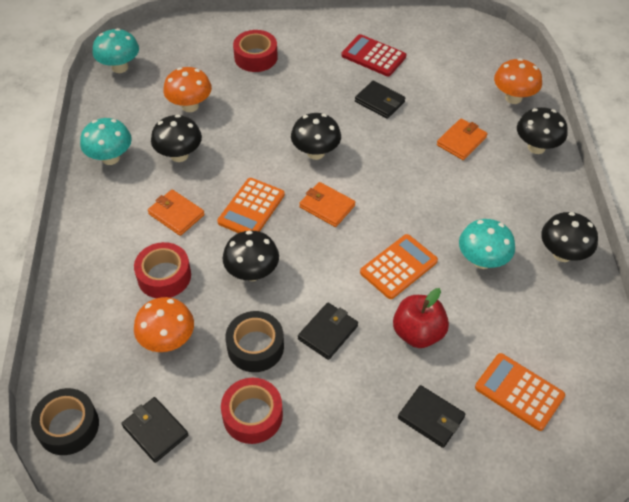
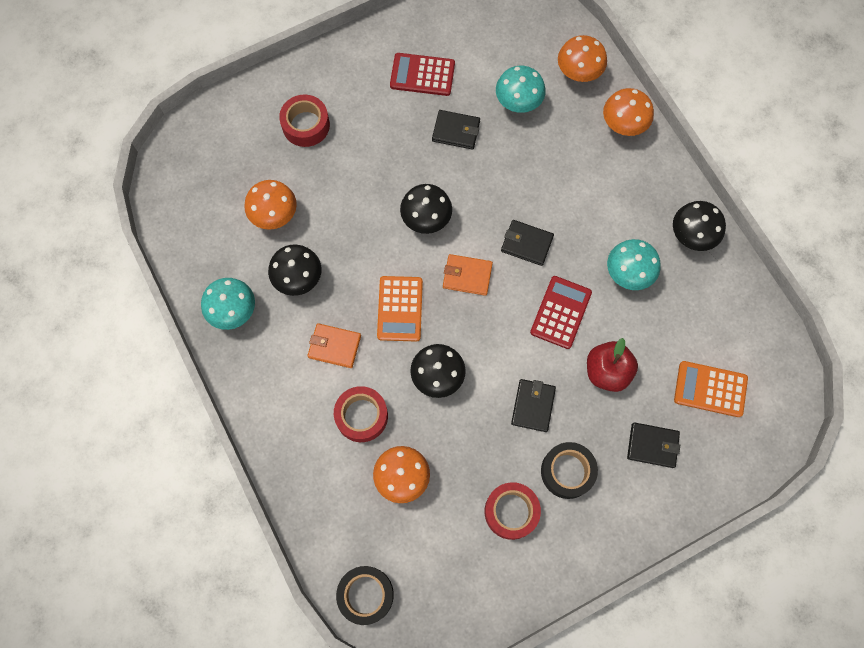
camera: 25 degrees left, 20 degrees up
turquoise mushroom [93,28,139,73] -> turquoise mushroom moved to [496,66,546,113]
black wallet [121,397,188,463] -> black wallet moved to [501,220,554,266]
black tape [225,311,284,372] -> black tape moved to [541,442,598,499]
orange calculator [360,234,438,299] -> red calculator [530,276,592,349]
orange wallet [437,118,487,160] -> none
black mushroom [517,107,568,154] -> orange mushroom [603,88,654,136]

